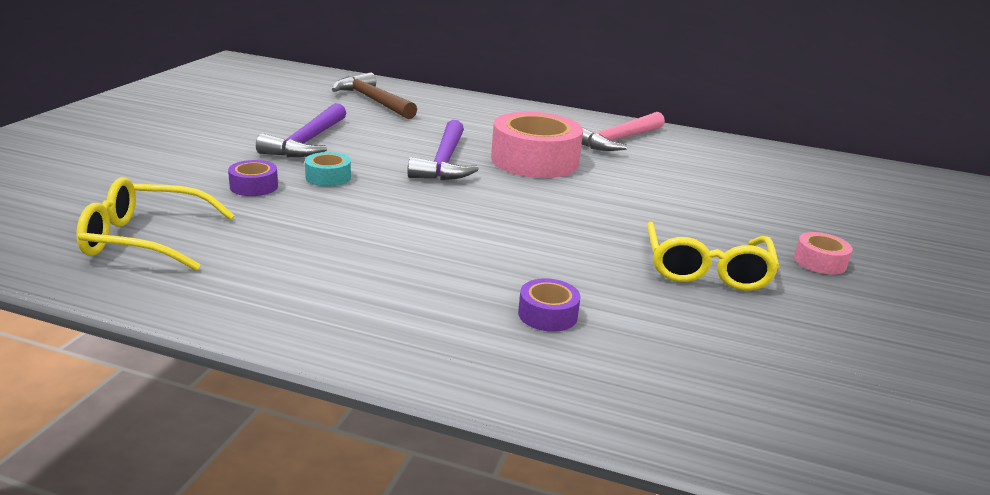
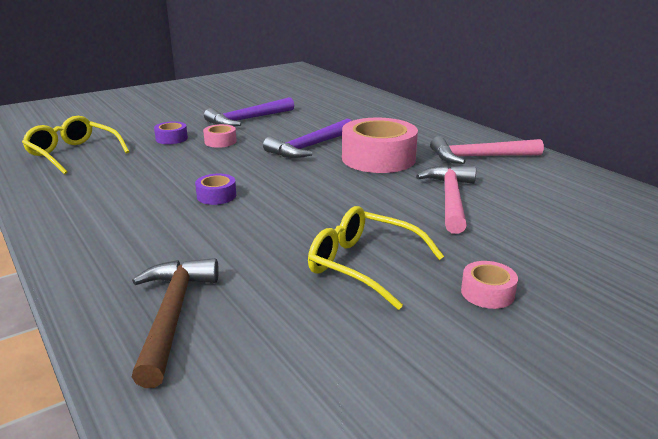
camera: 40 degrees right, 0 degrees up
turquoise tape [305,152,351,186] -> pink tape [203,124,237,148]
brown hammer [332,72,417,119] -> brown hammer moved to [132,258,219,388]
purple tape [518,278,581,332] -> purple tape moved to [195,174,236,205]
yellow glasses [647,222,779,291] -> yellow glasses turned 75 degrees clockwise [308,206,444,310]
none -> pink hammer [416,165,476,234]

